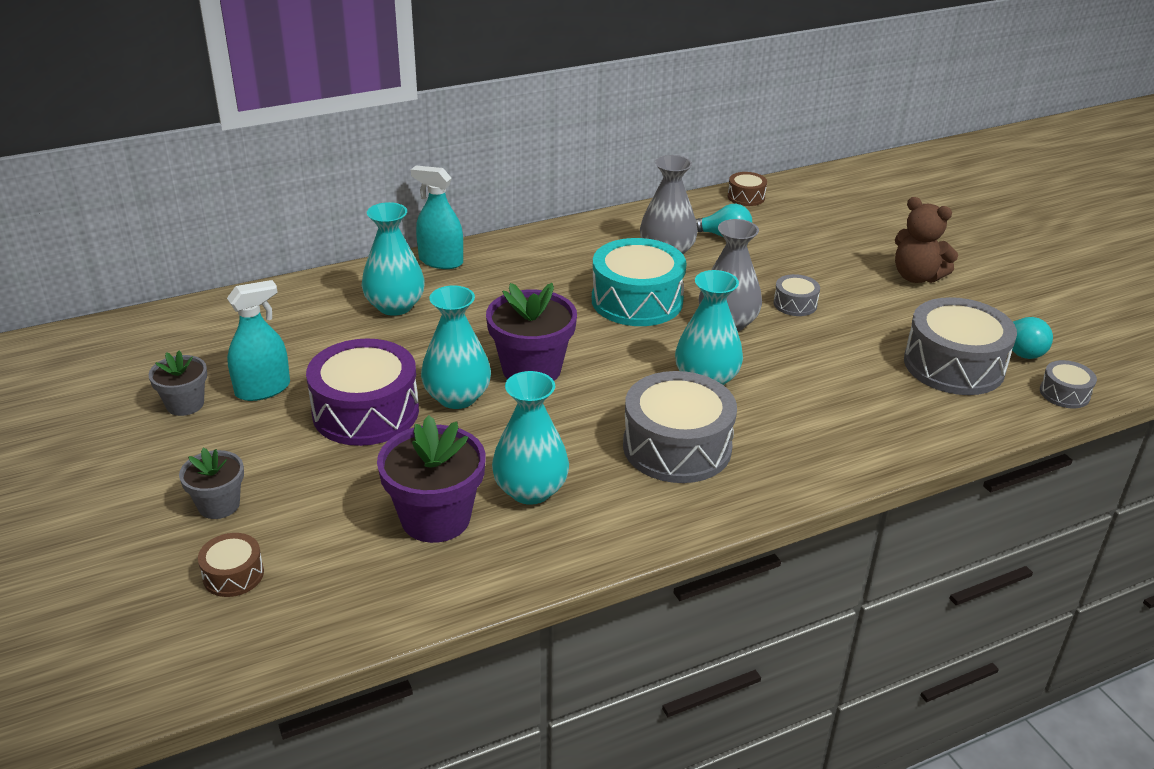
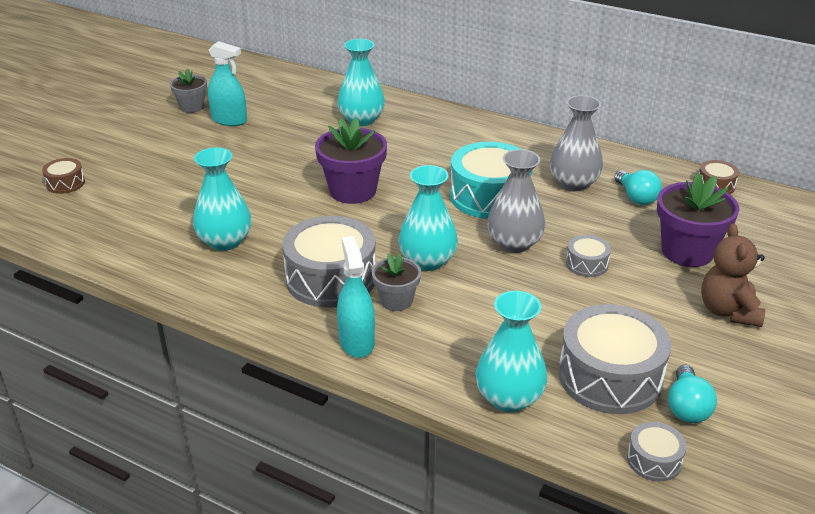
camera: 55 degrees right, 0 degrees up
grey flower pot [179,448,244,519] -> grey flower pot moved to [372,253,421,311]
purple drum [306,338,419,446] -> none
purple flower pot [377,415,486,543] -> purple flower pot moved to [657,173,739,267]
turquoise spray bottle [411,165,463,269] -> turquoise spray bottle moved to [337,236,375,358]
turquoise vase [421,285,491,409] -> turquoise vase moved to [476,291,547,412]

